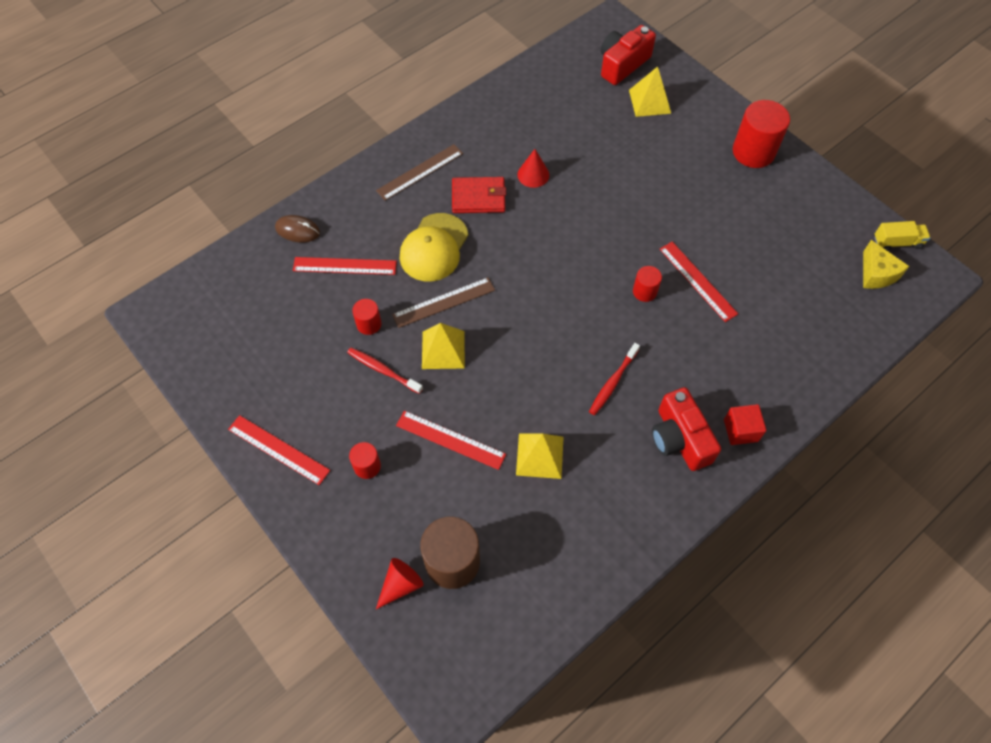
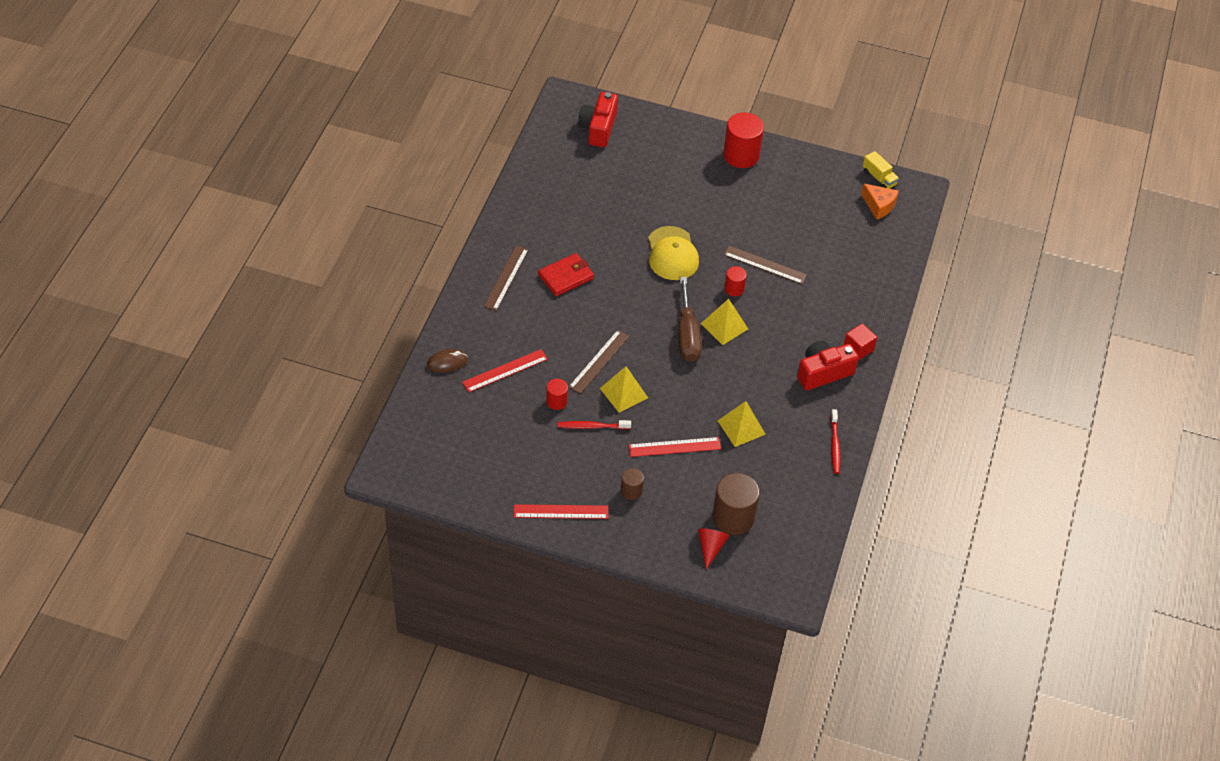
camera: 35 degrees left, 10 degrees down
red cylinder [349,442,381,479] -> brown cylinder [621,468,644,500]
yellow cap [400,213,468,282] -> yellow cap moved to [648,226,699,280]
red cone [517,149,549,188] -> none
red toothbrush [589,343,640,415] -> red toothbrush moved to [831,409,841,474]
yellow pyramid [629,66,671,117] -> yellow pyramid moved to [701,299,748,345]
red camera [652,387,721,471] -> red camera turned 120 degrees clockwise [797,341,859,390]
red ruler [660,242,738,322] -> brown ruler [724,246,807,284]
yellow cheese [863,240,909,289] -> orange cheese [861,183,899,220]
yellow truck [874,221,930,251] -> yellow truck turned 90 degrees clockwise [863,151,899,189]
none -> brown screwdriver [678,277,702,362]

